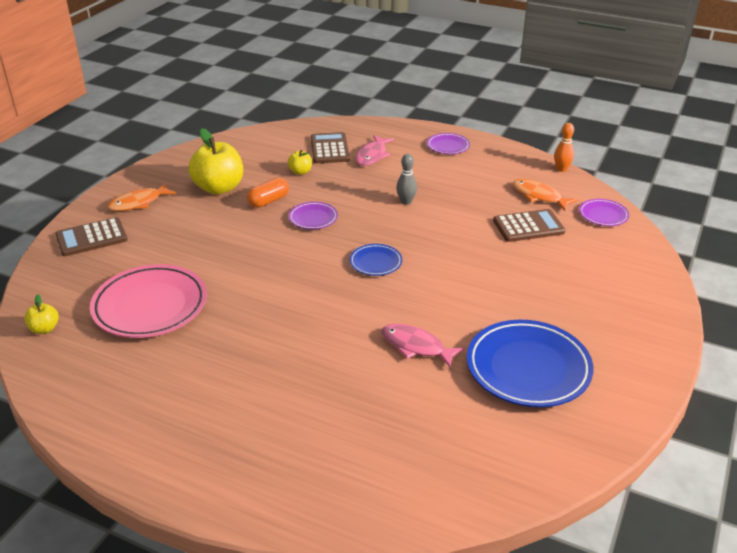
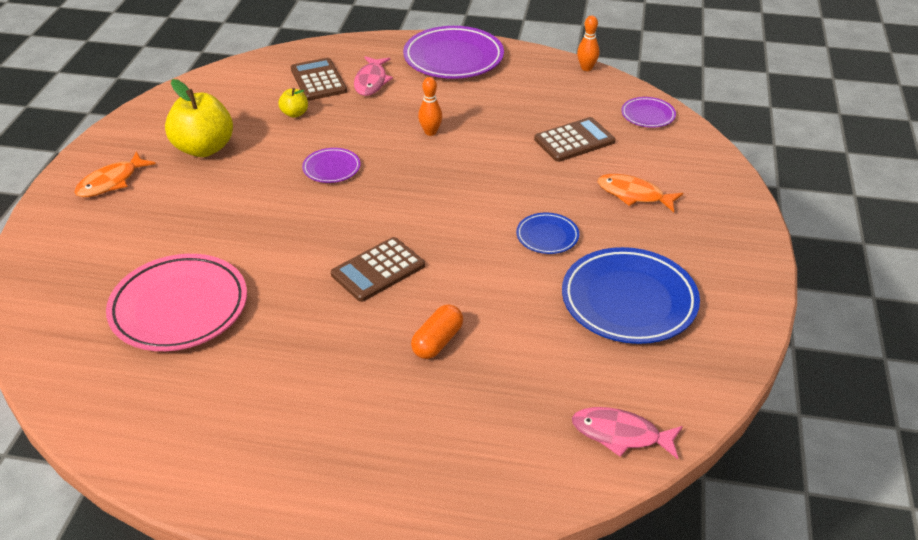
camera: 15 degrees left, 5 degrees up
yellow apple [24,294,59,334] -> none
brown calculator [55,217,128,256] -> brown calculator moved to [331,237,425,302]
orange capsule [247,178,289,208] -> orange capsule moved to [411,304,463,359]
blue plate [350,244,402,276] -> blue plate moved to [516,213,579,254]
pink fish [381,324,465,369] -> pink fish moved to [572,407,683,459]
grey bowling pin [396,154,417,205] -> orange bowling pin [418,77,442,136]
purple plate [427,133,470,154] -> purple plate [403,26,504,79], size x2.01
orange fish [513,179,578,211] -> orange fish moved to [598,174,683,212]

